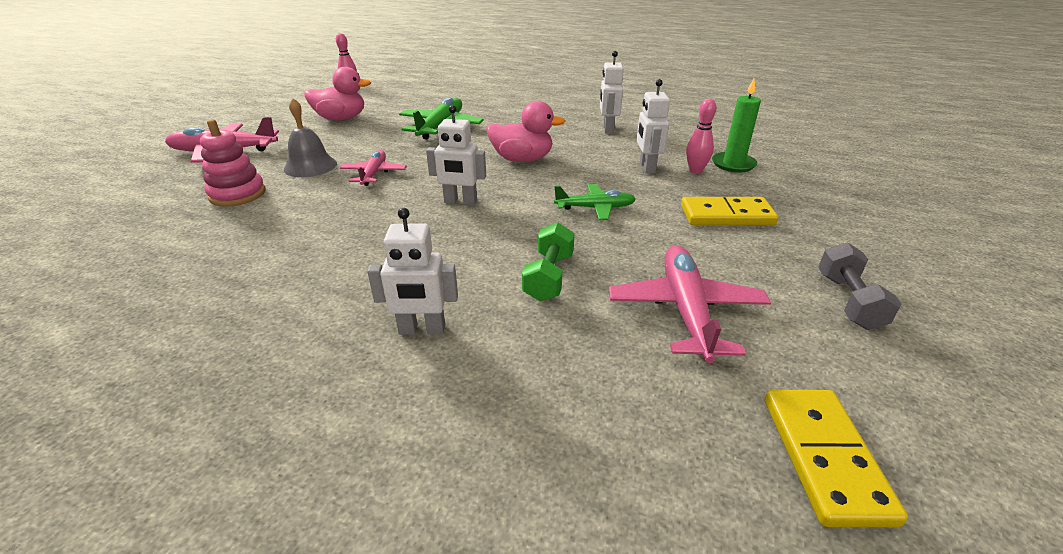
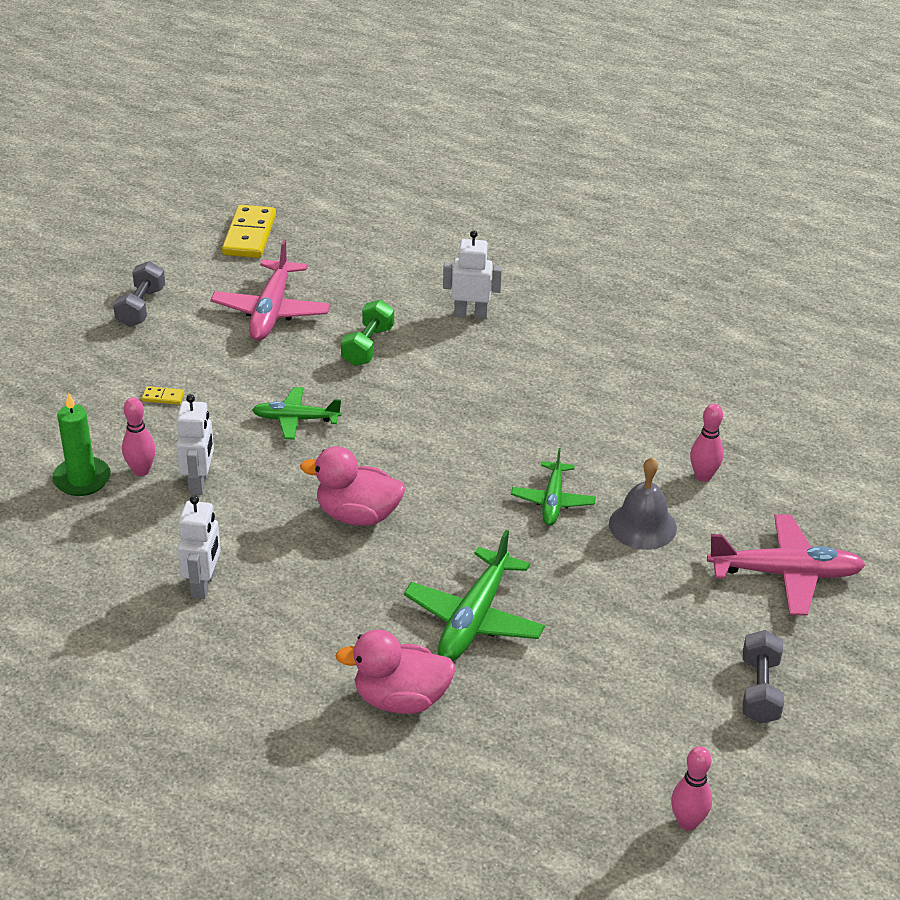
camera: 175 degrees left, 5 degrees up
pink stacking toy [200,119,265,207] -> pink bowling pin [690,404,724,482]
pink duck [304,67,371,120] -> pink duck moved to [335,630,456,714]
pink plane [340,150,407,186] -> green plane [511,448,596,526]
white robot [426,105,486,206] -> none
yellow domino [681,197,778,225] -> yellow domino [142,386,184,405], size x0.44
none -> grey dumbbell [742,630,784,724]

